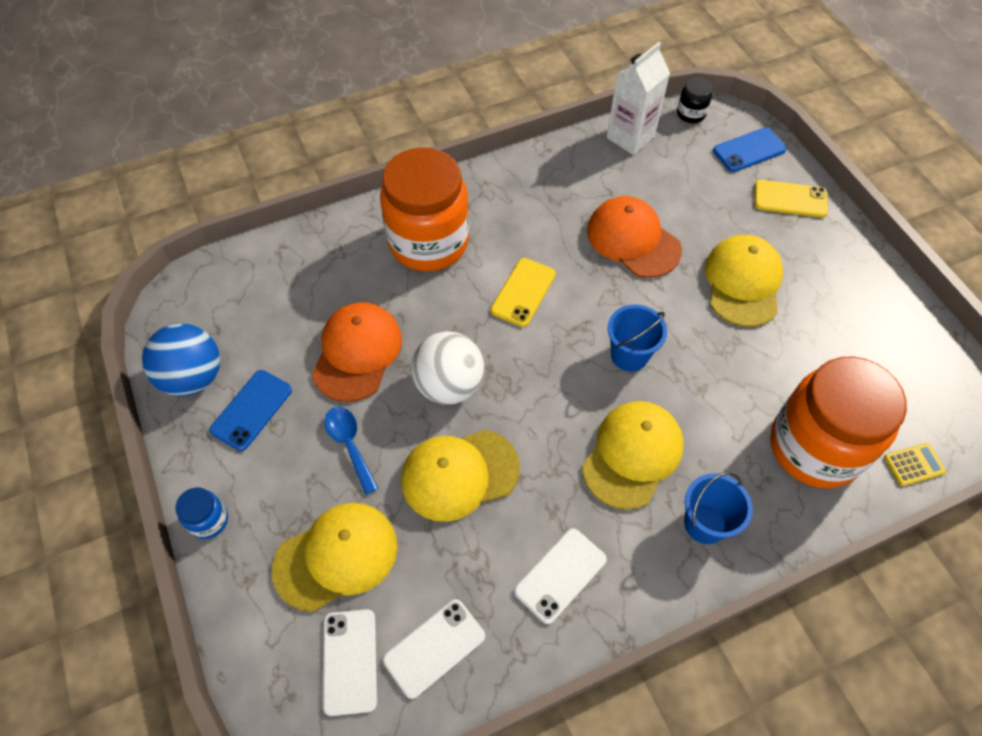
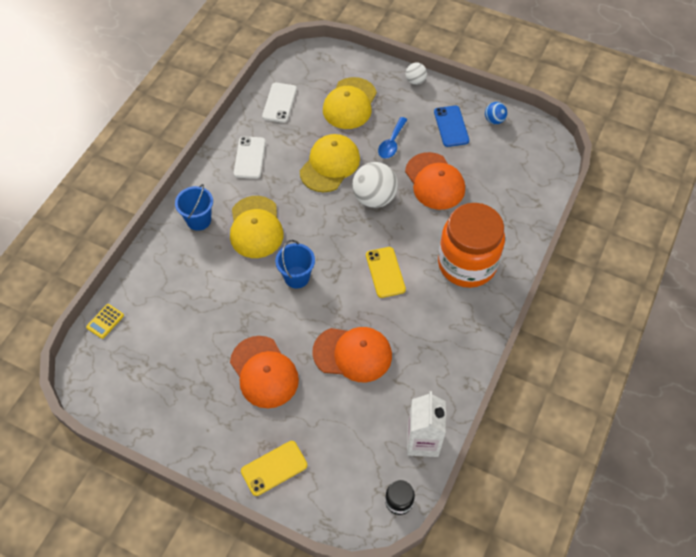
camera: 140 degrees right, 0 degrees up
blue ball [142,323,220,396] -> blue ball [485,102,507,124], size x0.52
blue jar [175,488,228,539] -> white ball [405,63,427,85]
white phone [323,609,377,716] -> none
blue spoon [325,407,379,495] -> blue spoon turned 90 degrees clockwise [378,117,408,159]
yellow cap [705,235,783,327] -> orange cap [230,336,299,408]
blue phone [713,127,787,172] -> none
orange jar [770,356,907,488] -> none

